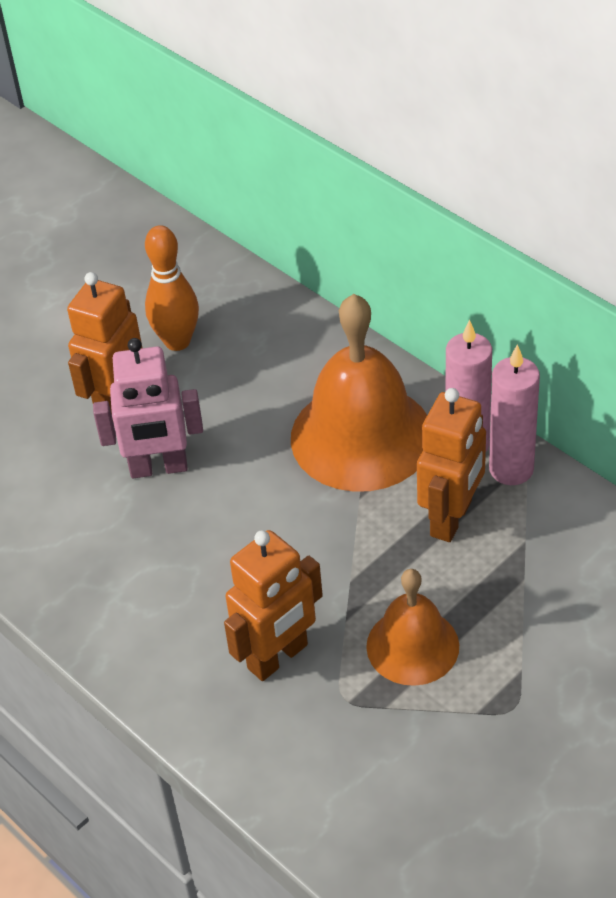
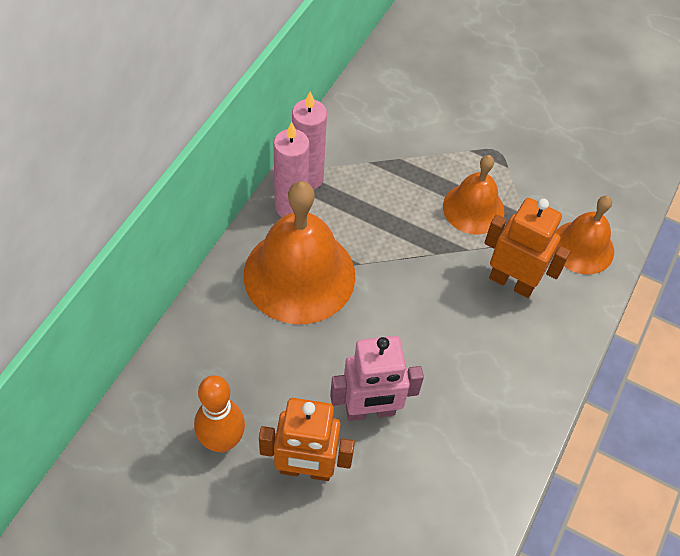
camera: 115 degrees left, 10 degrees up
pink robot [93,338,203,478] -> pink robot turned 105 degrees clockwise [330,336,424,421]
orange robot [417,388,486,542] -> none
none -> orange bell [554,196,614,275]

